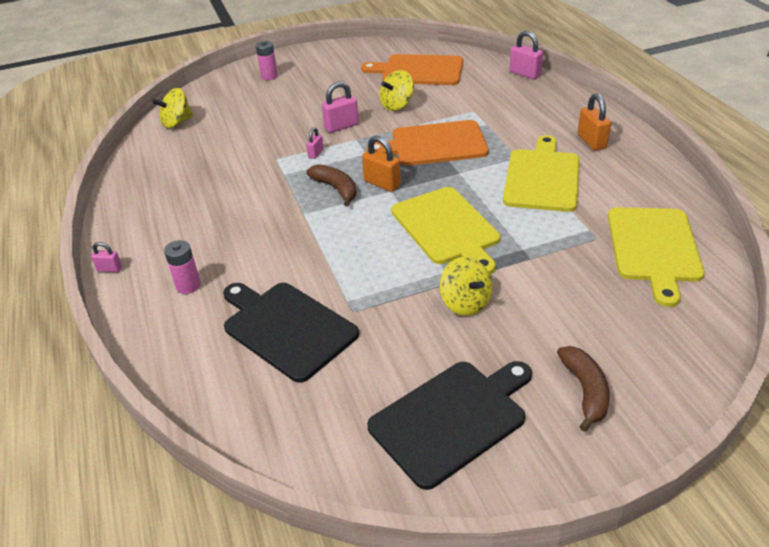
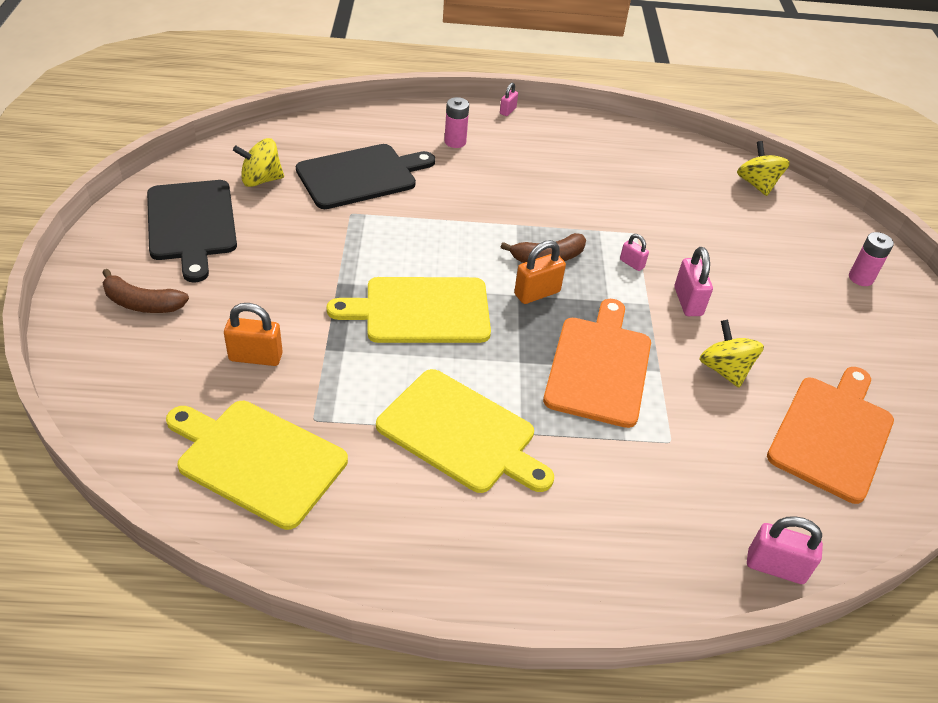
camera: 105 degrees right, 5 degrees up
yellow spinning top [439,257,492,316] -> yellow spinning top moved to [233,138,284,187]
pink padlock [509,31,543,79] -> pink padlock turned 45 degrees clockwise [747,516,823,584]
orange padlock [577,94,611,150] -> orange padlock moved to [224,303,283,366]

